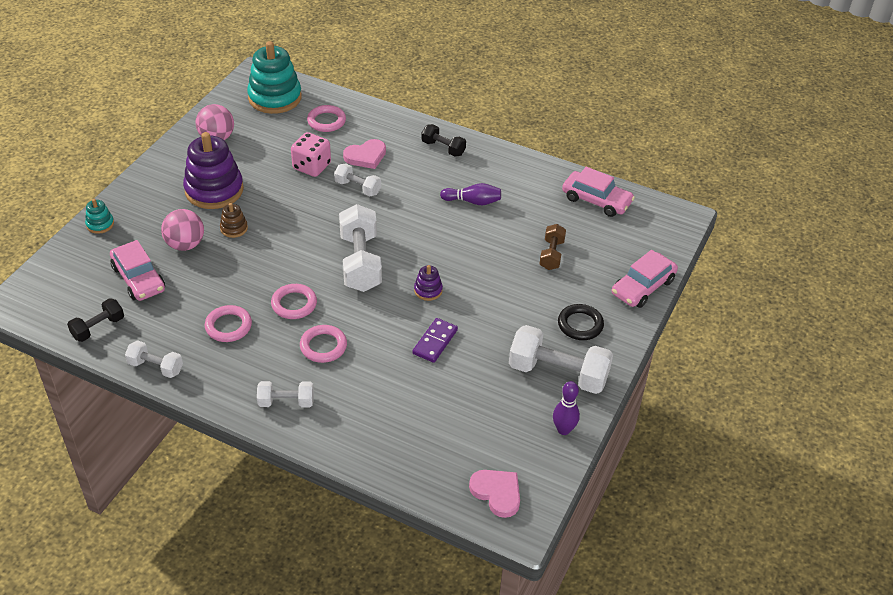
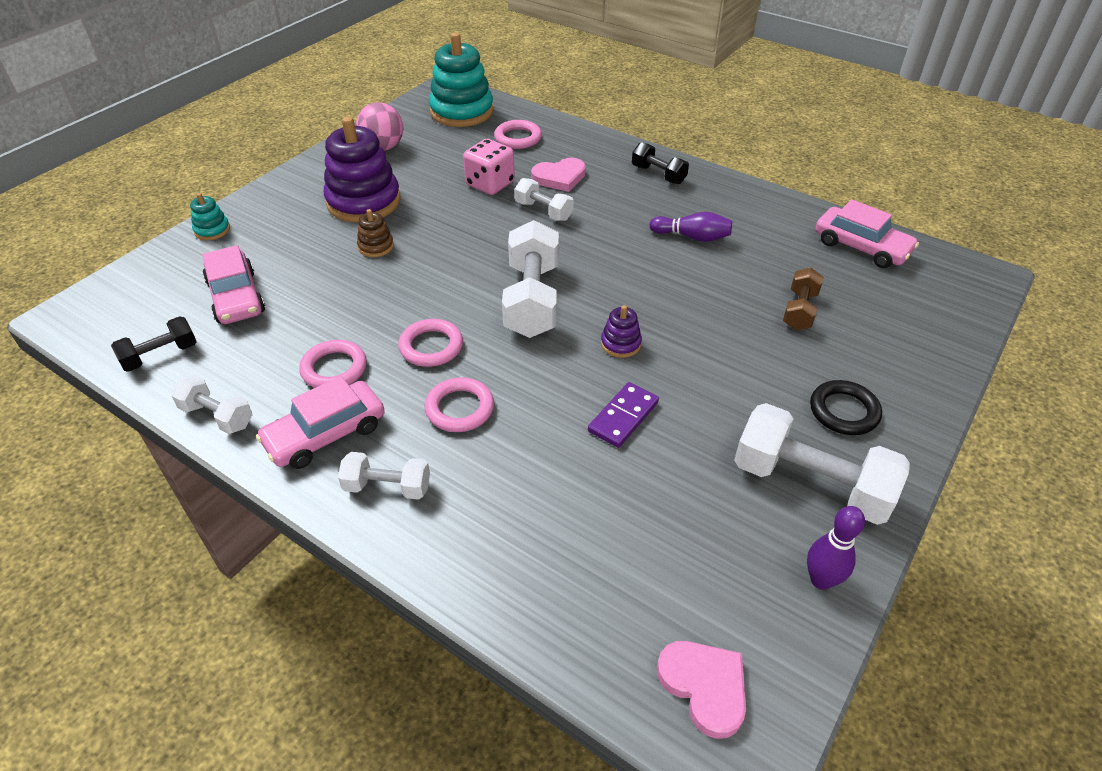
camera: 10 degrees right, 0 degrees up
pink ball [161,209,204,251] -> none
pink car [612,250,678,308] -> pink car moved to [256,376,385,469]

